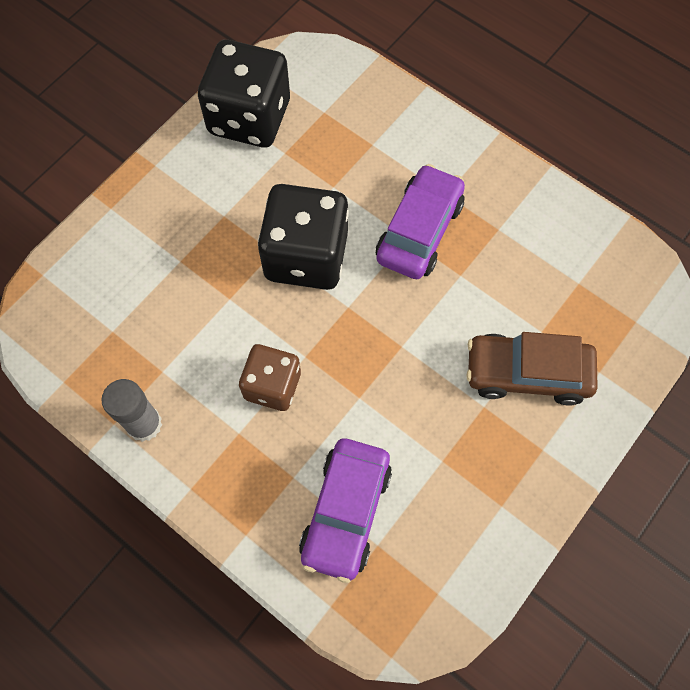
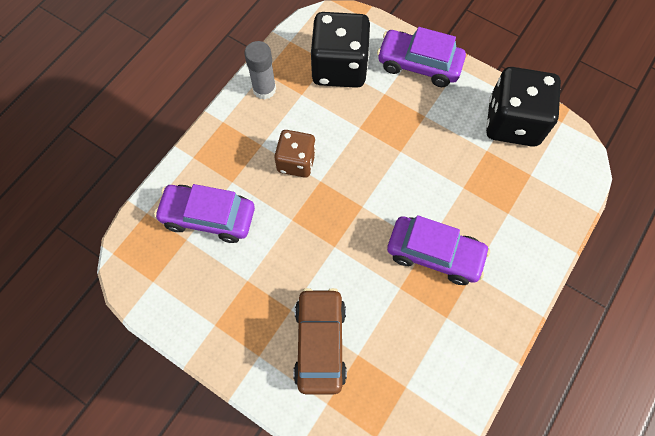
camera: 85 degrees right, 0 degrees up
black dice [258,184,349,290] -> black dice moved to [311,12,371,88]
none -> purple car [377,27,466,87]

